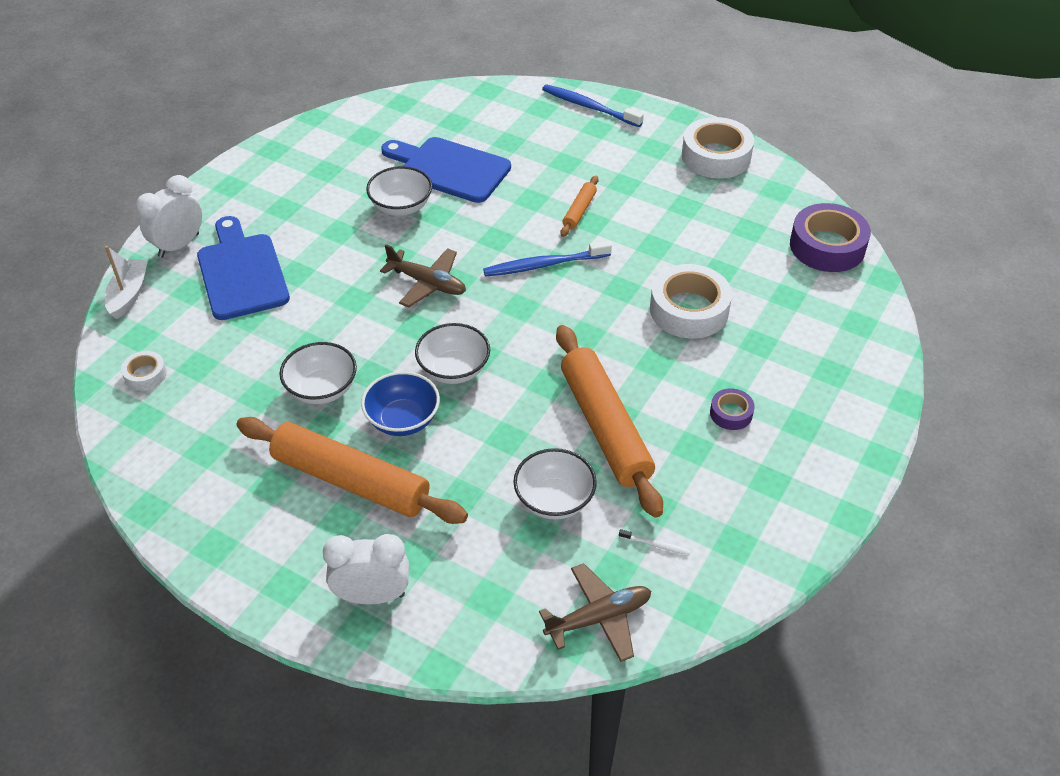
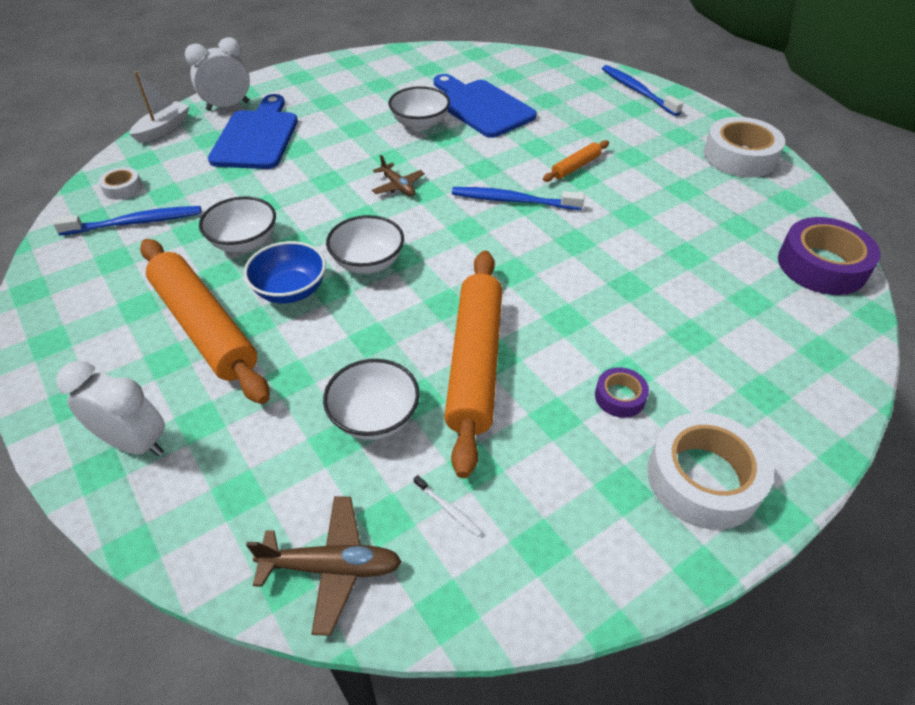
camera: 25 degrees right, 0 degrees up
brown plane [380,244,466,307] -> brown plane [372,155,425,196], size x0.67
white tape [650,264,732,338] -> white tape moved to [647,412,774,530]
none -> blue toothbrush [53,206,202,235]

